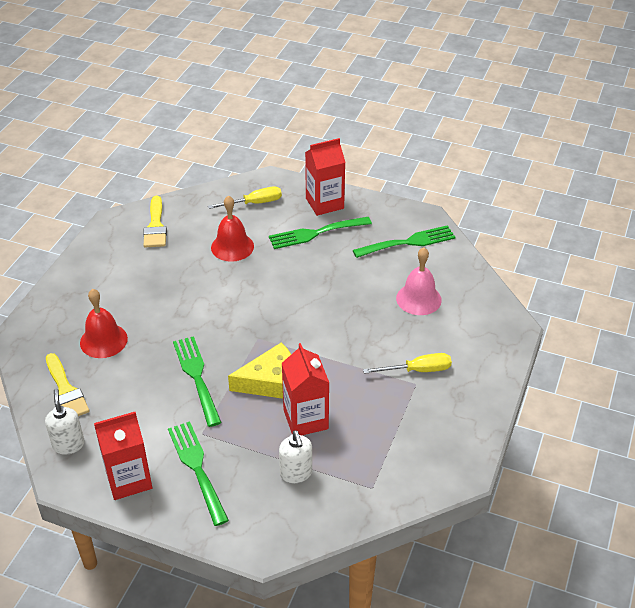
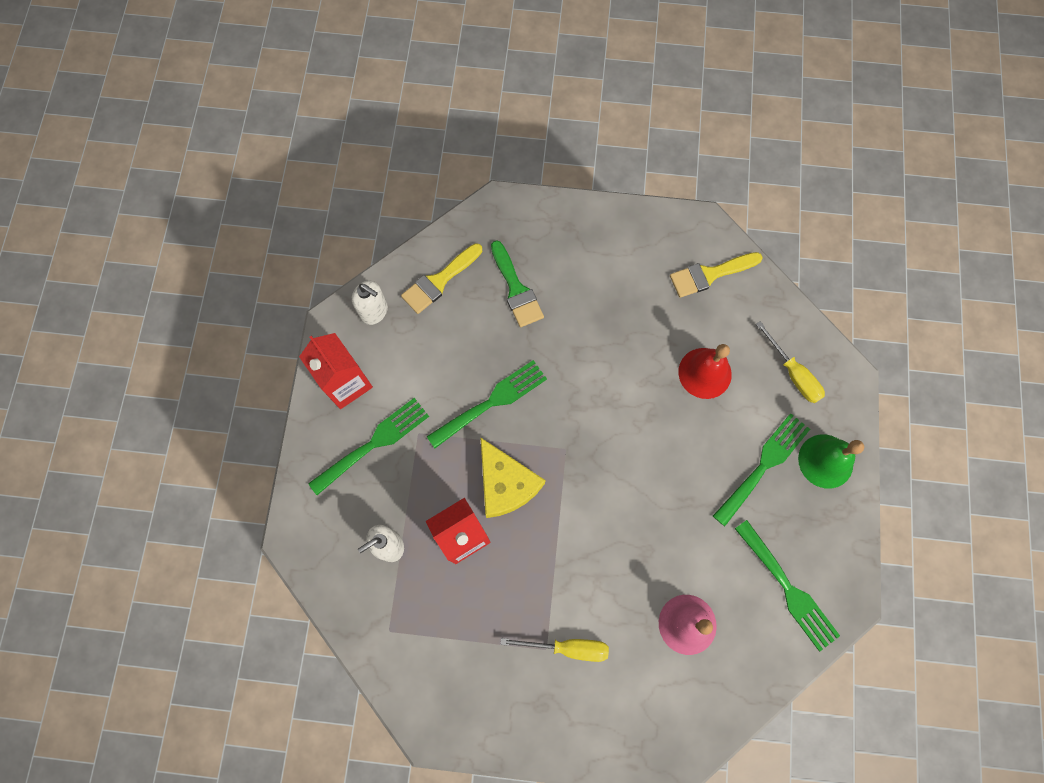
camera: 75 degrees right, 30 degrees up
white soap dispenser [45,389,85,455] -> white soap dispenser turned 60 degrees clockwise [352,281,388,325]
red bell [80,289,128,358] -> green brush [491,240,544,327]
green fork [269,217,372,249] -> green fork turned 75 degrees clockwise [713,413,810,526]
red carton [305,138,346,216] -> green bell [798,434,864,489]
yellow screwdriver [363,353,452,374] -> yellow screwdriver turned 60 degrees counterclockwise [500,638,609,662]

